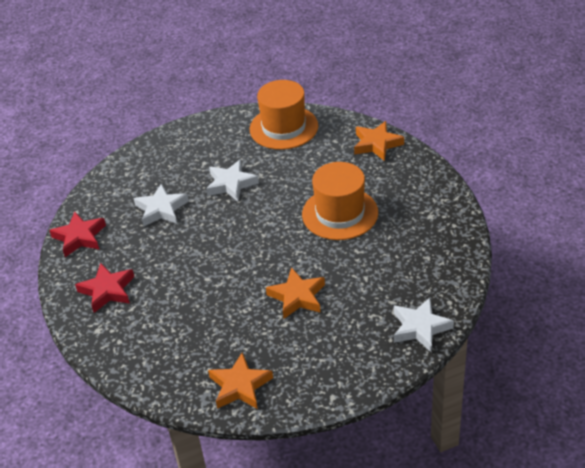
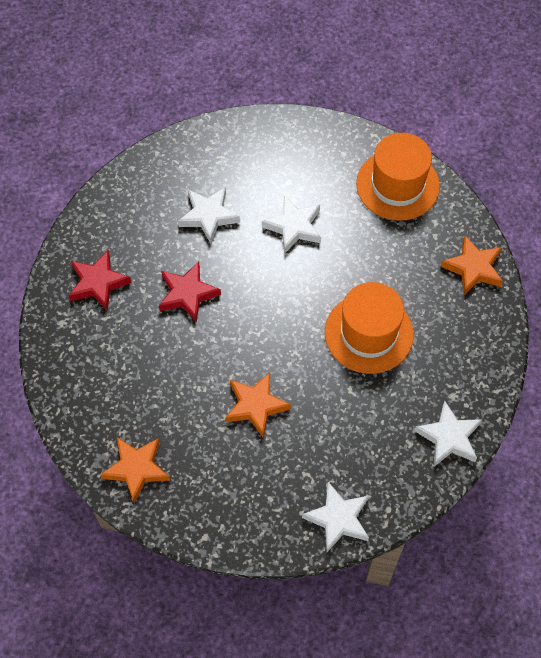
camera: 30 degrees right, 20 degrees up
red star [49,212,106,257] -> red star moved to [159,261,221,323]
none -> white star [414,401,482,466]

